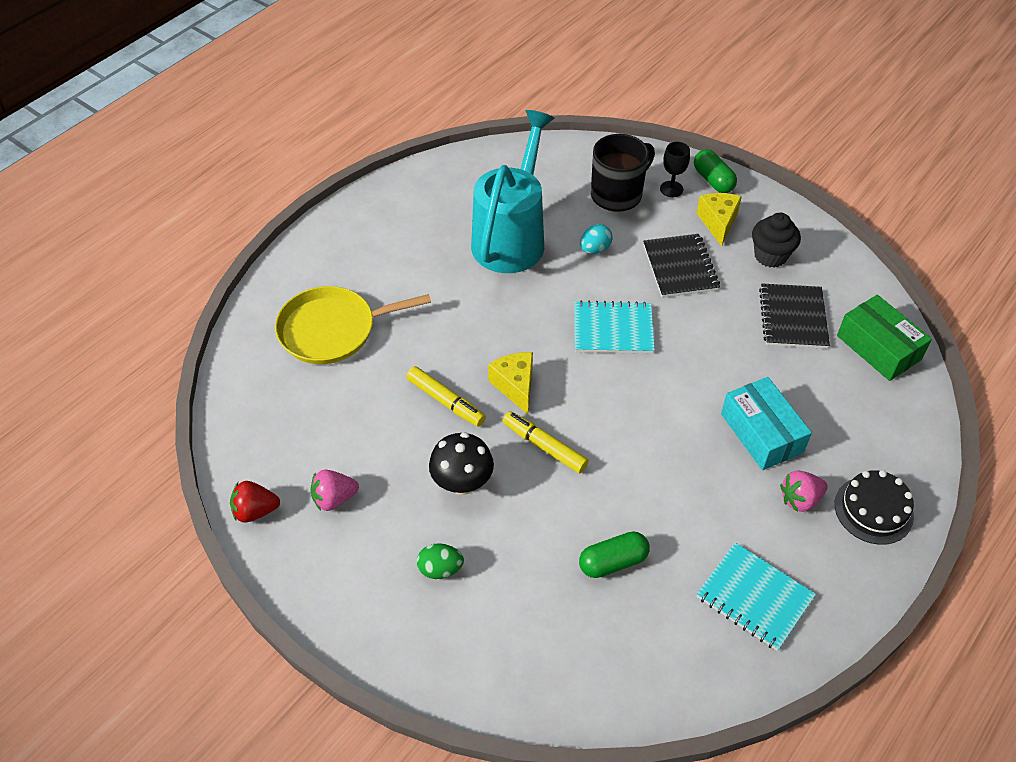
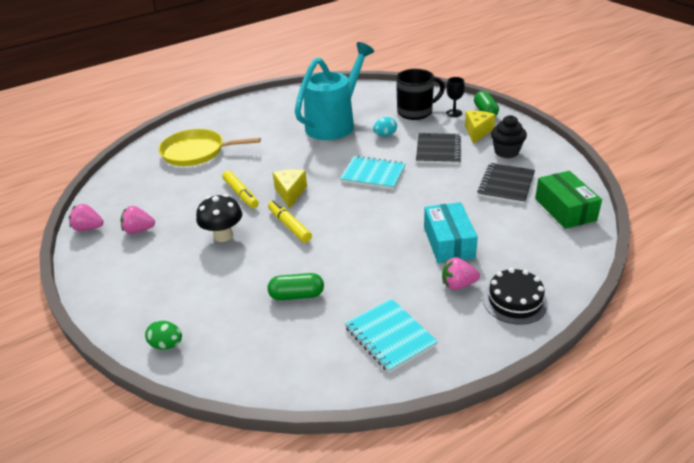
camera: 20 degrees right, 15 degrees down
red strawberry [230,481,280,523] -> pink strawberry [69,204,103,231]
green egg [417,543,464,579] -> green egg moved to [145,320,182,350]

